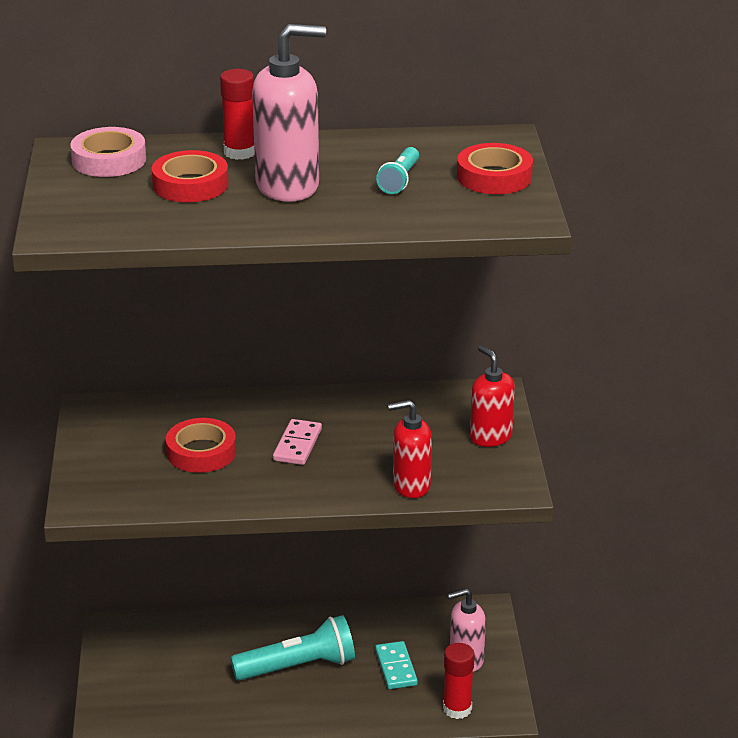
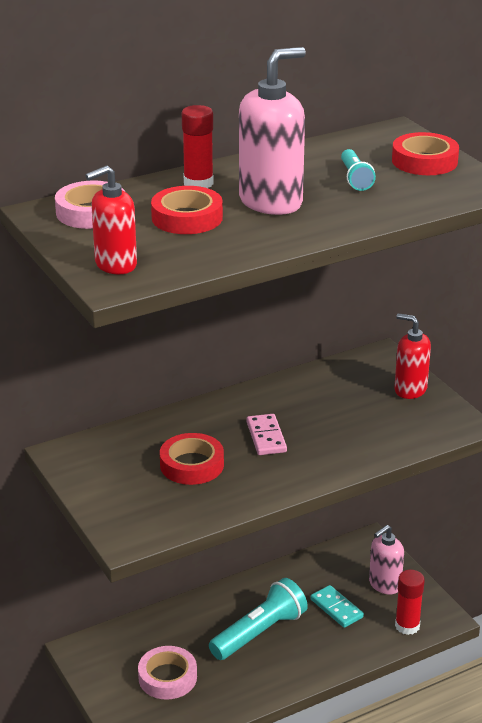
camera: 25 degrees left, 0 degrees up
red soap dispenser [388,400,432,498] -> red soap dispenser moved to [85,165,137,274]
none -> pink tape [138,646,197,700]

